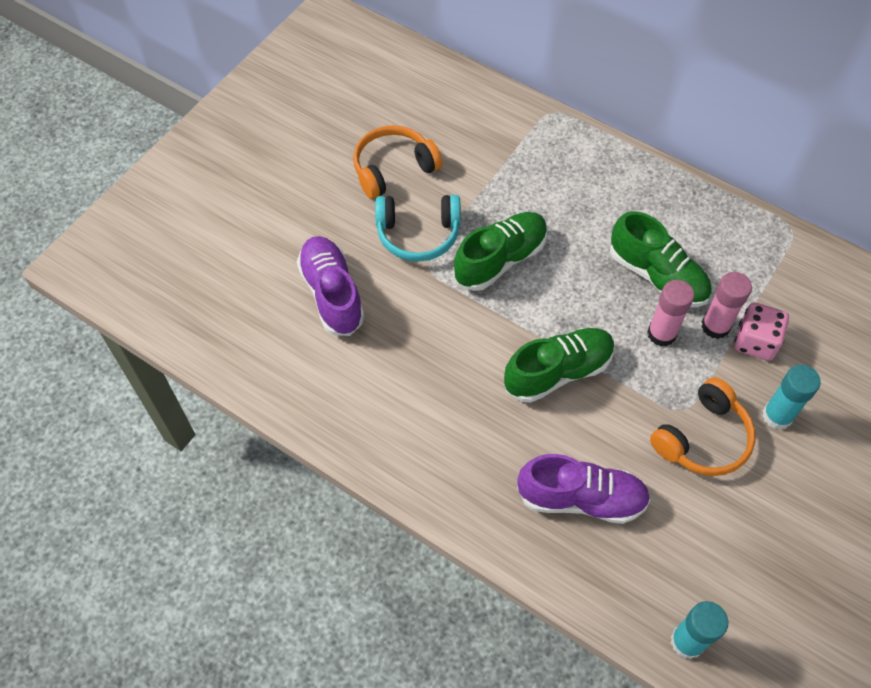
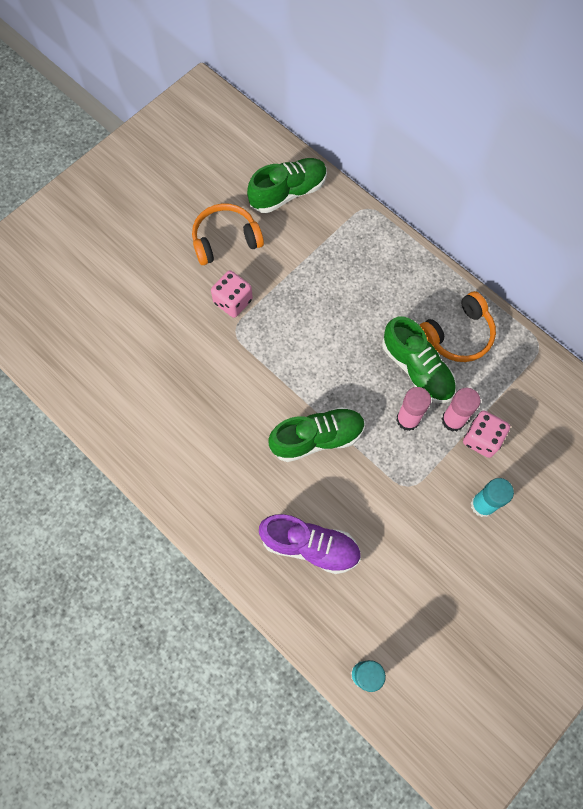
camera: 10 degrees right, 10 degrees up
purple shoe [297,236,365,336] -> none
turquoise headphones [375,195,461,262] -> pink dice [211,270,253,318]
green shoe [453,212,548,291] -> green shoe moved to [247,158,327,213]
orange headphones [650,377,755,476] -> orange headphones moved to [419,291,496,362]

